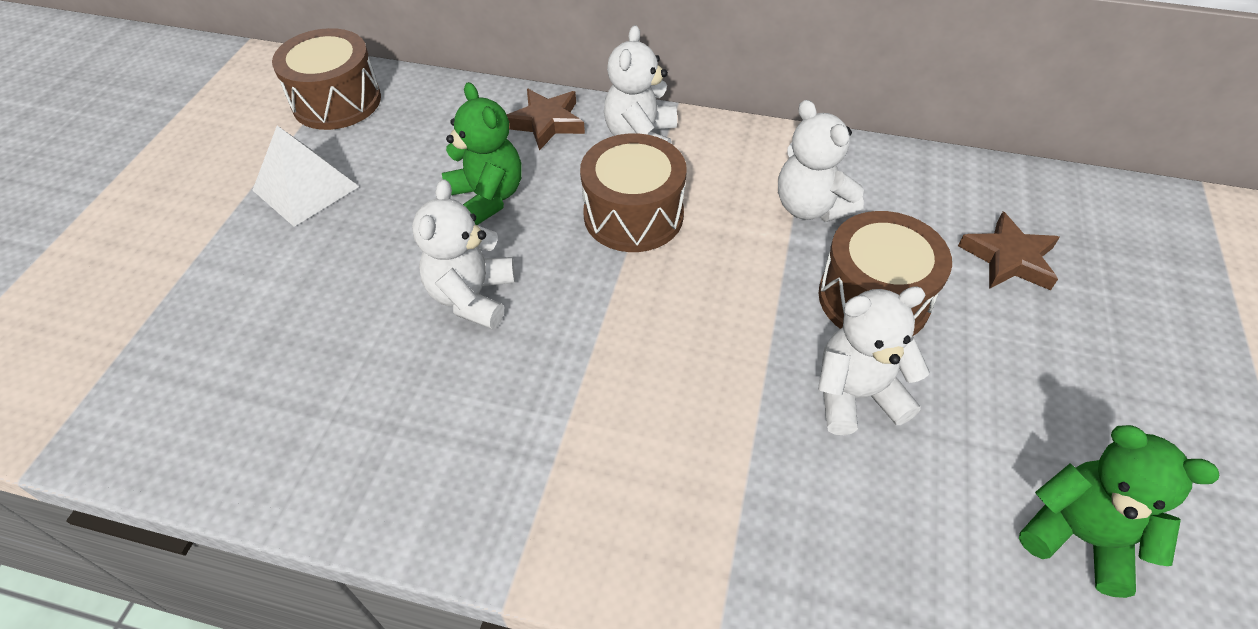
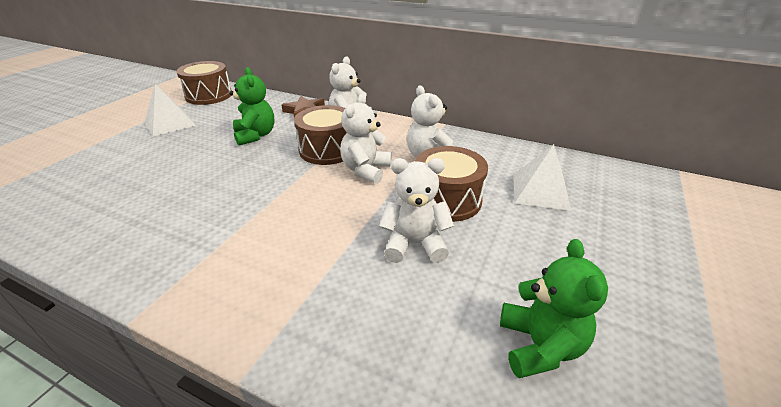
camera: 10 degrees right, 15 degrees down
white teddy bear [412,179,515,329] -> white teddy bear moved to [340,94,392,184]
brown star [958,212,1060,290] -> white pyramid [513,144,571,211]
green teddy bear [1019,425,1219,598] -> green teddy bear turned 45 degrees clockwise [500,239,608,378]

